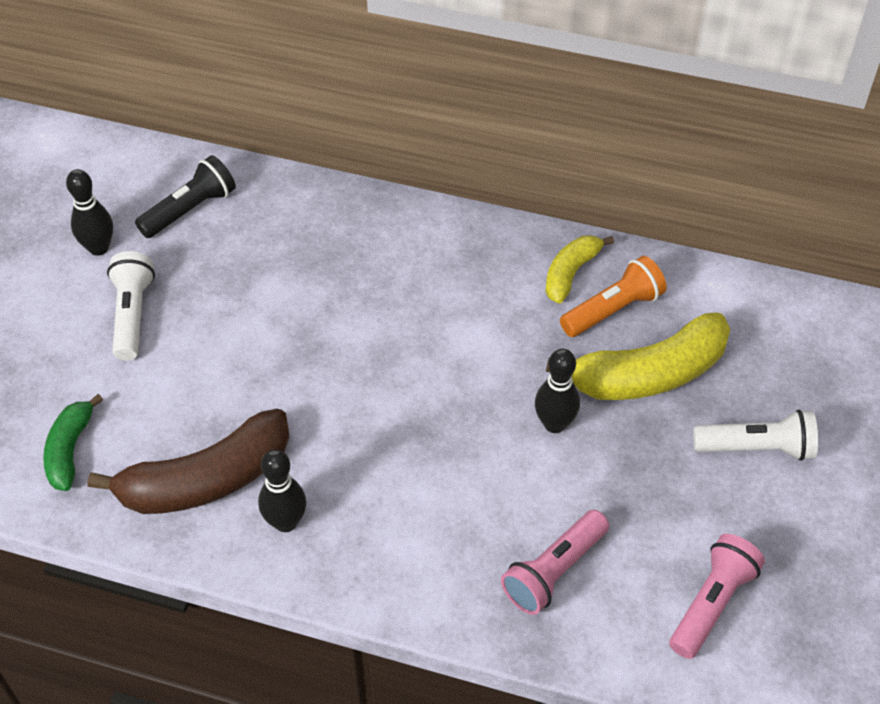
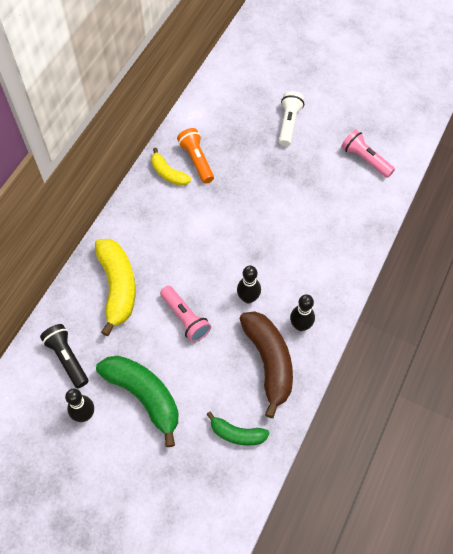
camera: 80 degrees left, 10 degrees up
white flashlight [107,251,155,361] -> green banana [96,356,179,447]
pink flashlight [501,510,609,615] -> pink flashlight moved to [160,286,211,342]
black bowling pin [535,349,580,433] -> black bowling pin moved to [237,266,261,303]
yellow banana [546,312,731,400] -> yellow banana moved to [95,239,136,336]

